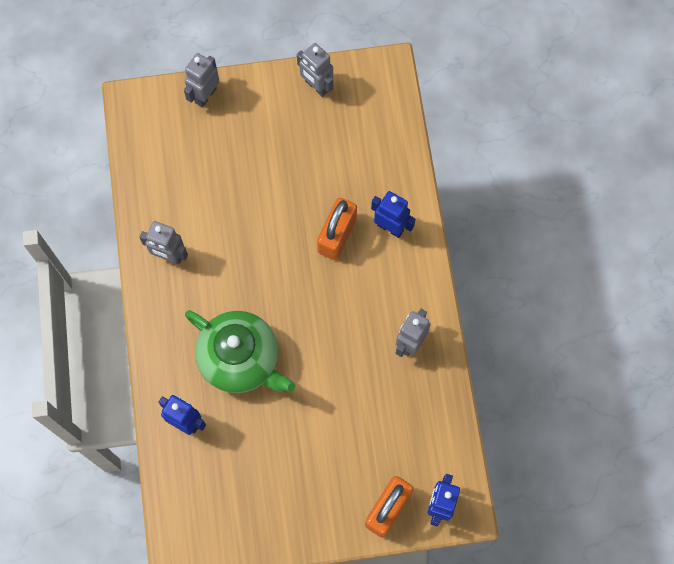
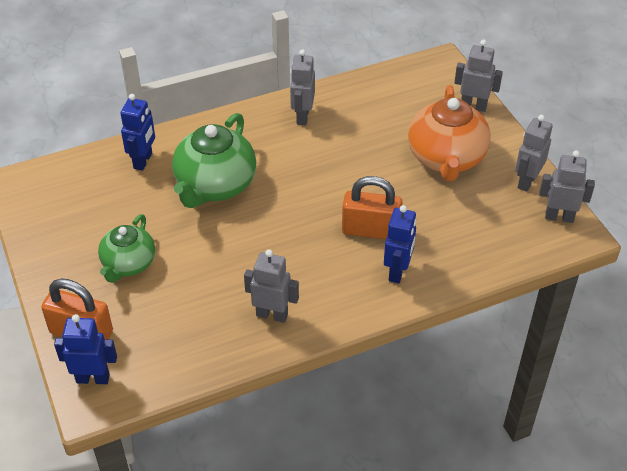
camera: 75 degrees right, 25 degrees down
none -> green teapot [98,214,155,283]
none -> orange teapot [408,85,491,181]
none -> grey robot [539,150,595,223]

